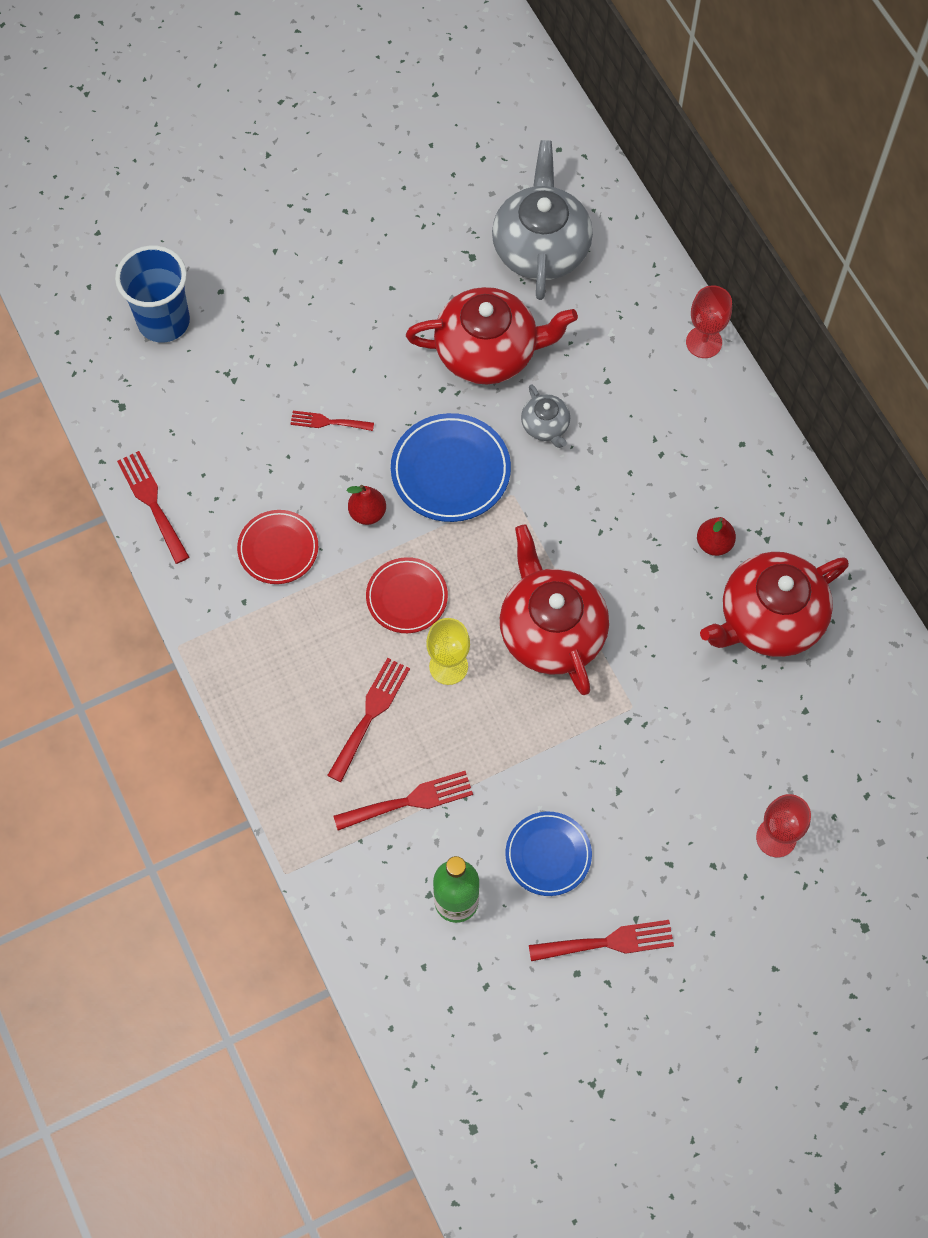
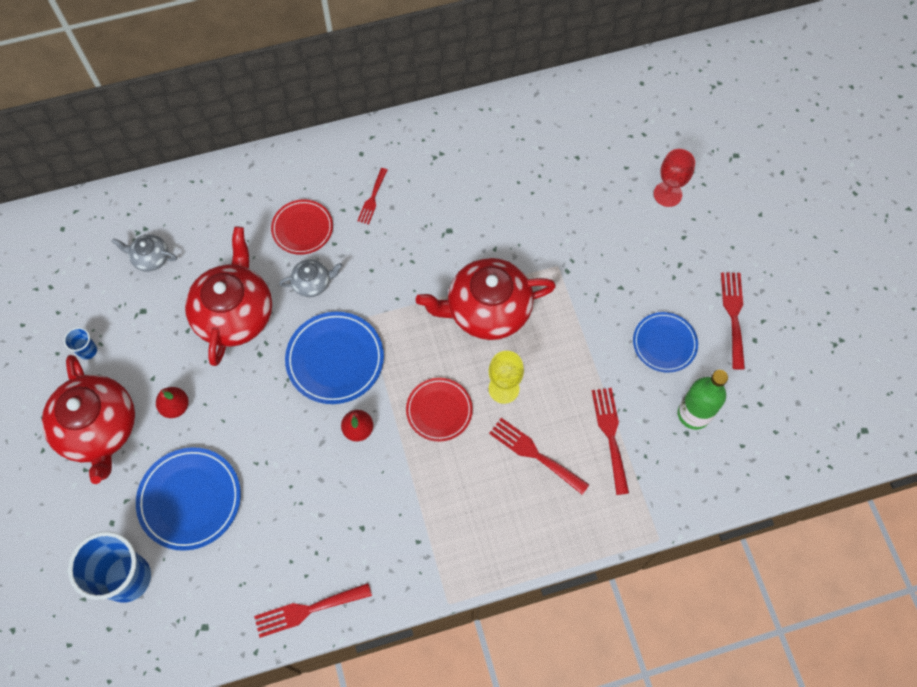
camera: 80 degrees left, 0 degrees up
red plate [237,510,318,584] -> red plate moved to [271,199,333,255]
red fork [290,411,374,431] -> red fork moved to [358,168,388,225]
grey teapot [492,140,593,300] -> grey teapot [112,234,177,272], size x0.47
red goblet [686,285,732,358] -> none
red pear [697,517,736,556] -> red pear moved to [156,387,188,418]
red teapot [700,552,849,657] -> red teapot moved to [42,355,135,484]
none -> blue cup [64,327,97,360]
none -> blue plate [136,447,241,551]

